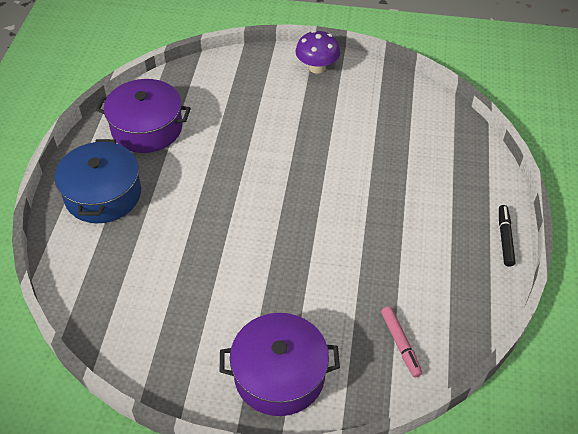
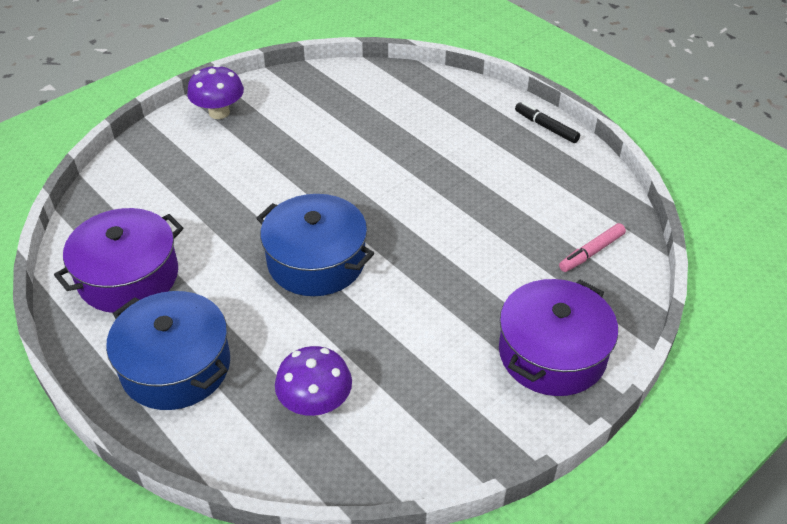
camera: 50 degrees left, 5 degrees down
pink marker [381,306,422,378] -> pink marker turned 120 degrees clockwise [559,223,626,272]
none -> blue pot [256,194,374,296]
none -> purple mushroom [275,346,352,416]

